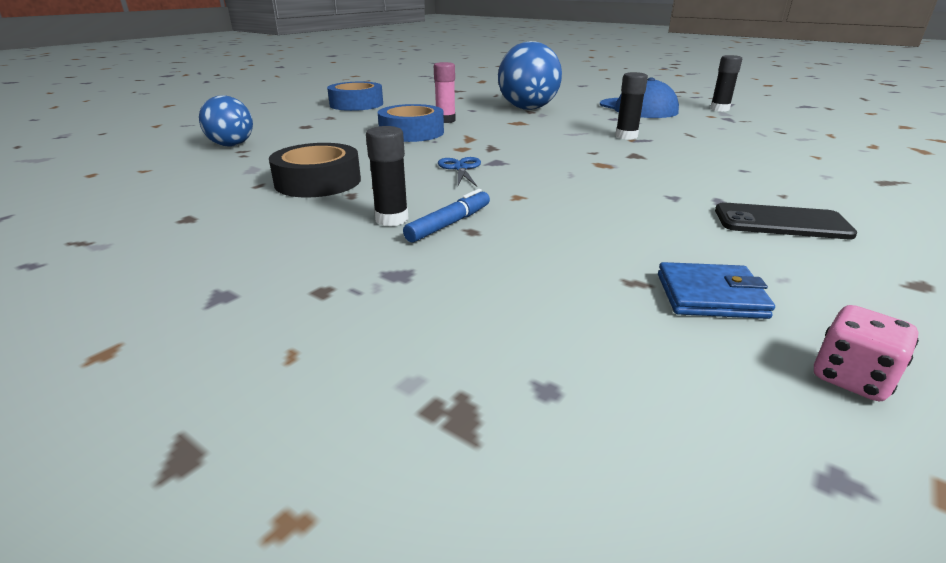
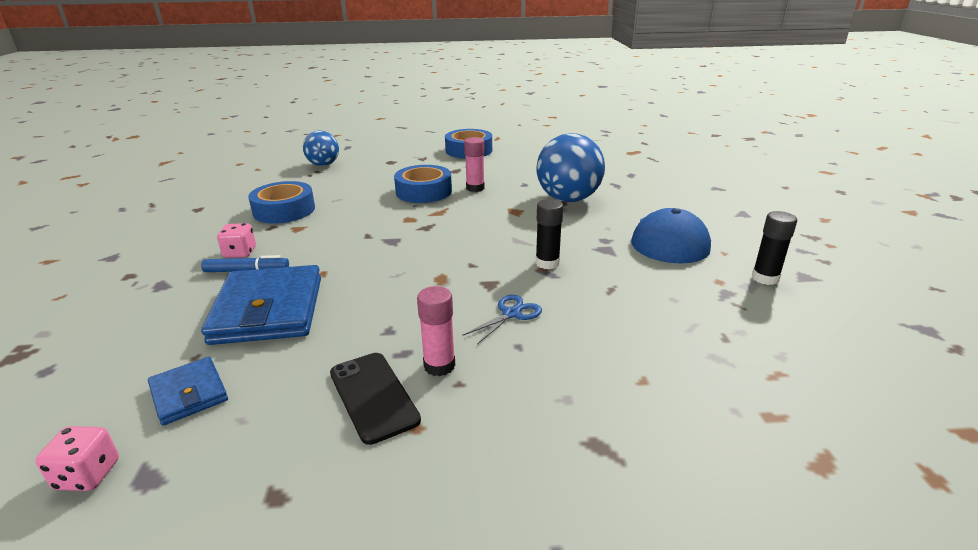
camera: 50 degrees right, 0 degrees up
black tape [269,143,361,197] -> blue tape [248,181,315,224]
black glue stick [366,126,408,226] -> pink dice [217,223,256,258]
blue scissors [438,157,481,187] -> blue scissors moved to [462,295,542,345]
none -> blue wallet [201,265,321,345]
none -> pink glue stick [417,286,455,376]

